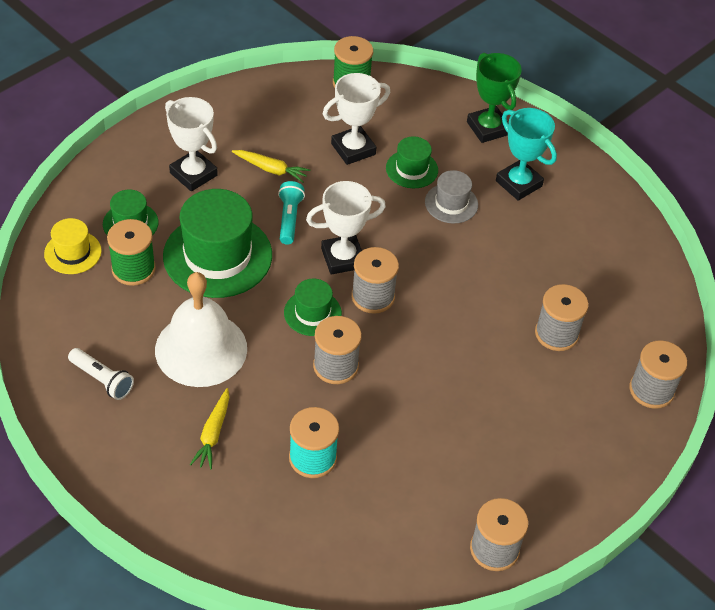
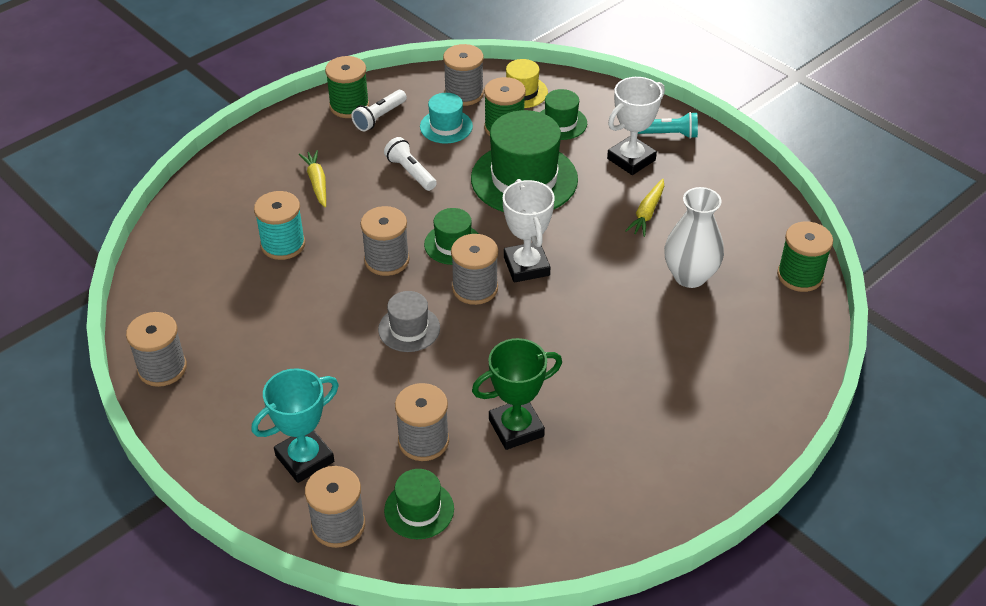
camera: 95 degrees right, 5 degrees down
white bell [155,272,247,387] -> white flashlight [384,137,437,191]
yellow carrot [190,388,229,470] -> yellow carrot turned 60 degrees clockwise [299,150,326,207]
turquoise flashlight [278,181,305,244] -> turquoise flashlight moved to [638,112,698,139]
white trophy [323,73,390,165] -> white vase [664,187,724,288]
green hat [386,136,438,188] -> green hat moved to [384,469,454,539]
grey hat [425,170,478,223] -> grey hat moved to [378,291,440,352]
green trophy [467,53,522,143] -> green trophy moved to [472,338,562,450]
turquoise trophy [496,108,557,201] -> turquoise trophy moved to [252,368,339,483]
none -> green spool [325,56,369,118]
none -> turquoise hat [420,93,473,144]
none -> grey spool [443,44,484,106]

